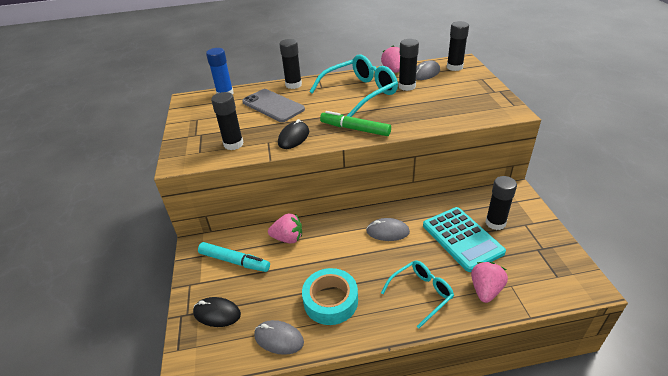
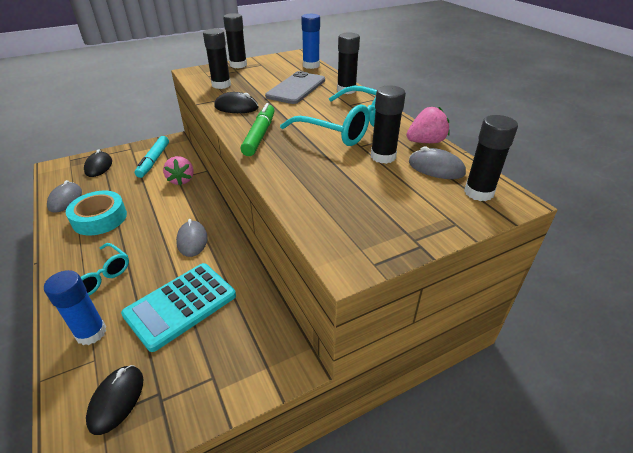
camera: 70 degrees right, 0 degrees up
pink strawberry [471,262,508,303] -> blue glue stick [44,270,106,345]
black glue stick [485,176,517,230] -> black glue stick moved to [223,13,247,68]
none -> black mouse [86,365,143,435]

